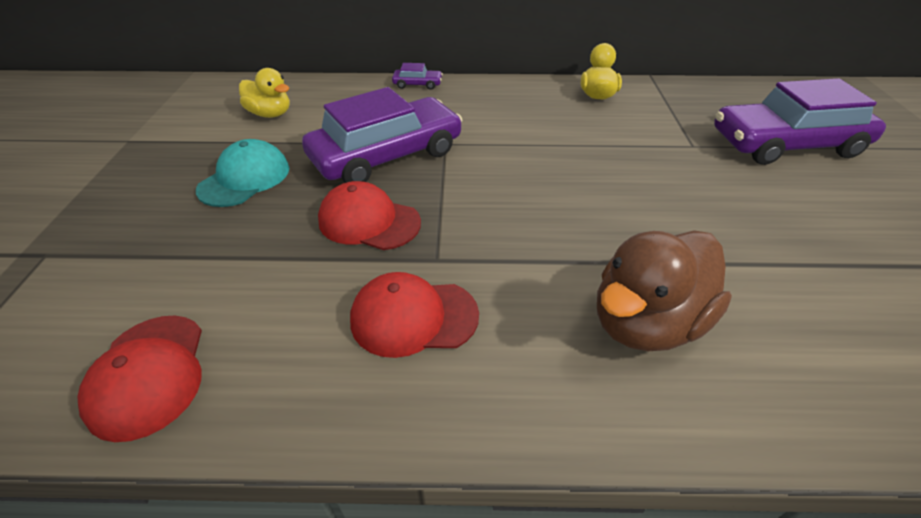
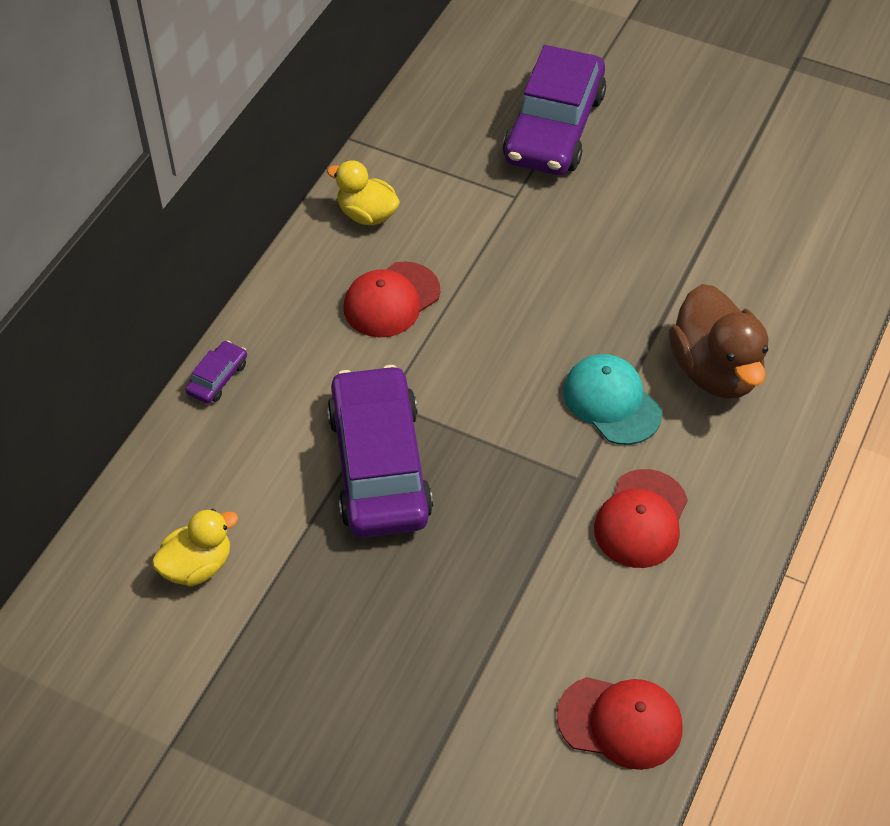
camera: 65 degrees left, 10 degrees up
turquoise cap [196,139,289,207] -> turquoise cap moved to [563,354,662,445]
red cap [318,181,421,250] -> red cap moved to [343,262,440,337]

